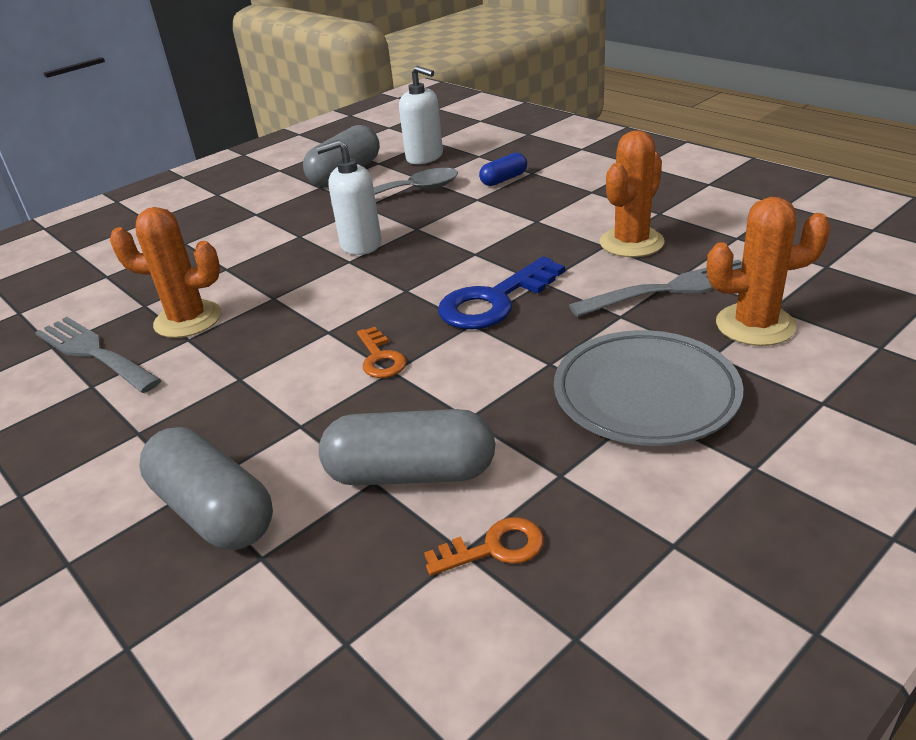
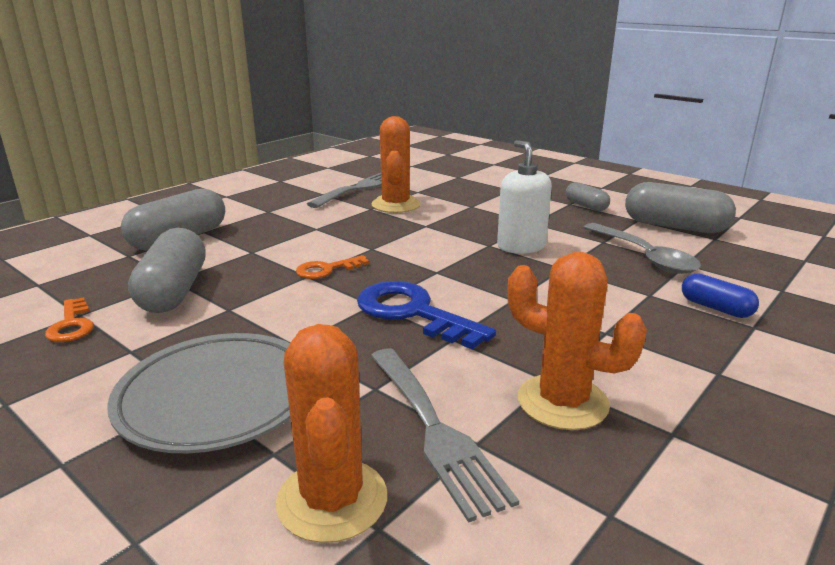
camera: 80 degrees right, 10 degrees down
white soap dispenser [399,66,443,164] -> none
none -> grey capsule [566,182,610,211]

